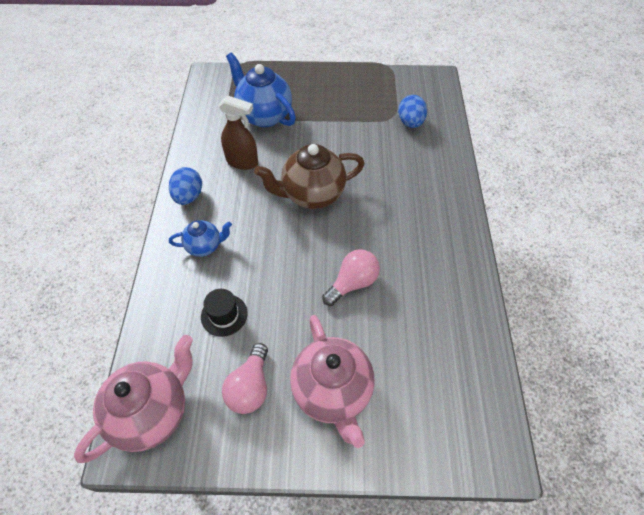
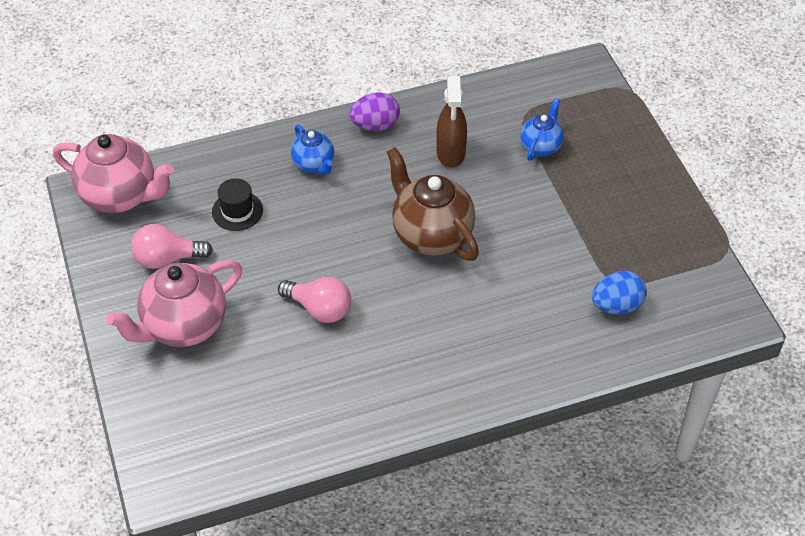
camera: 70 degrees right, 5 degrees down
blue egg [169,167,202,205] -> purple egg [349,92,400,131]
blue teapot [226,52,296,127] -> blue teapot [520,98,564,161], size x0.55

